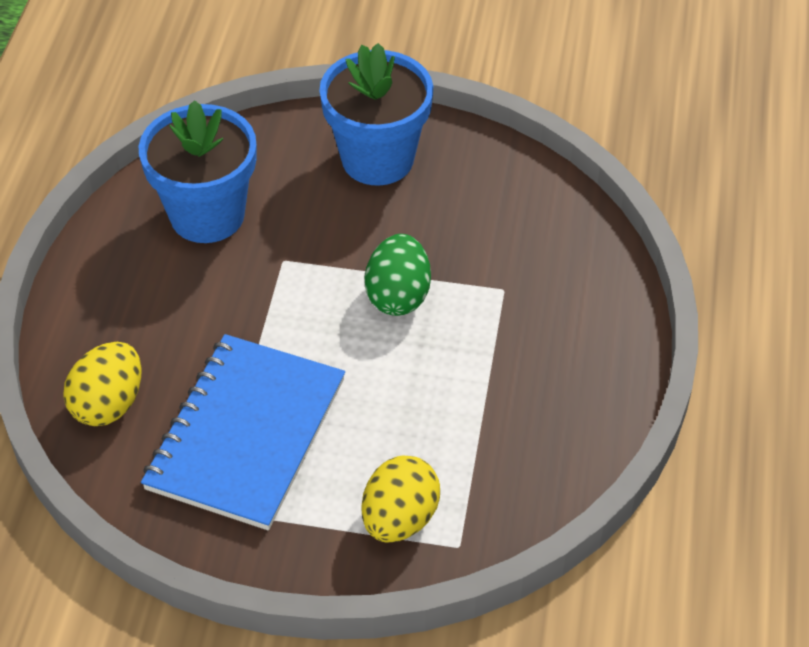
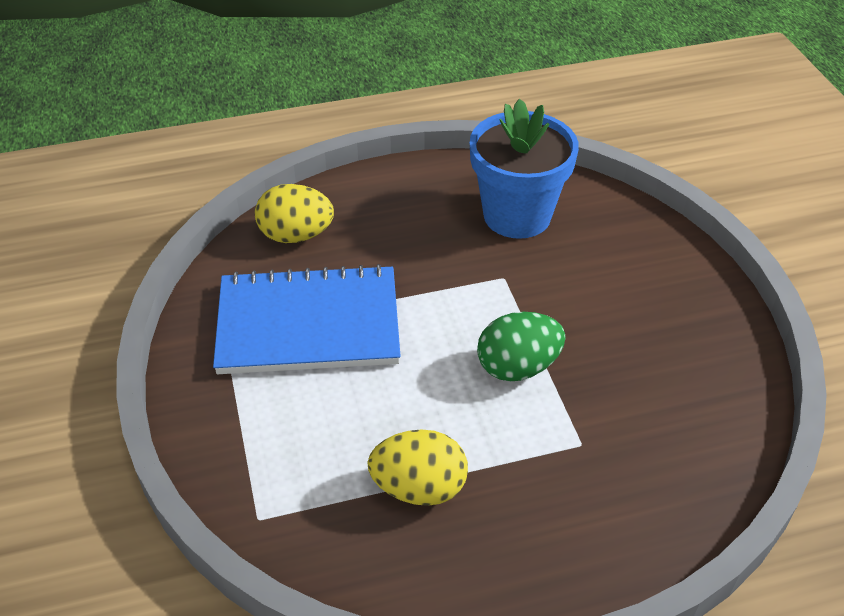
camera: 65 degrees right, 5 degrees down
blue flower pot [319,43,433,186] -> none
yellow egg [361,455,440,543] -> yellow egg moved to [367,429,468,506]

